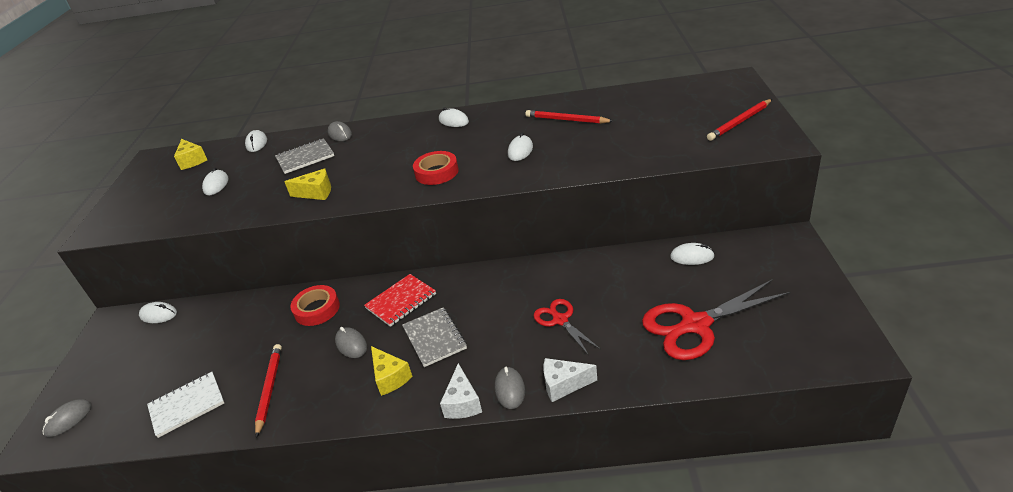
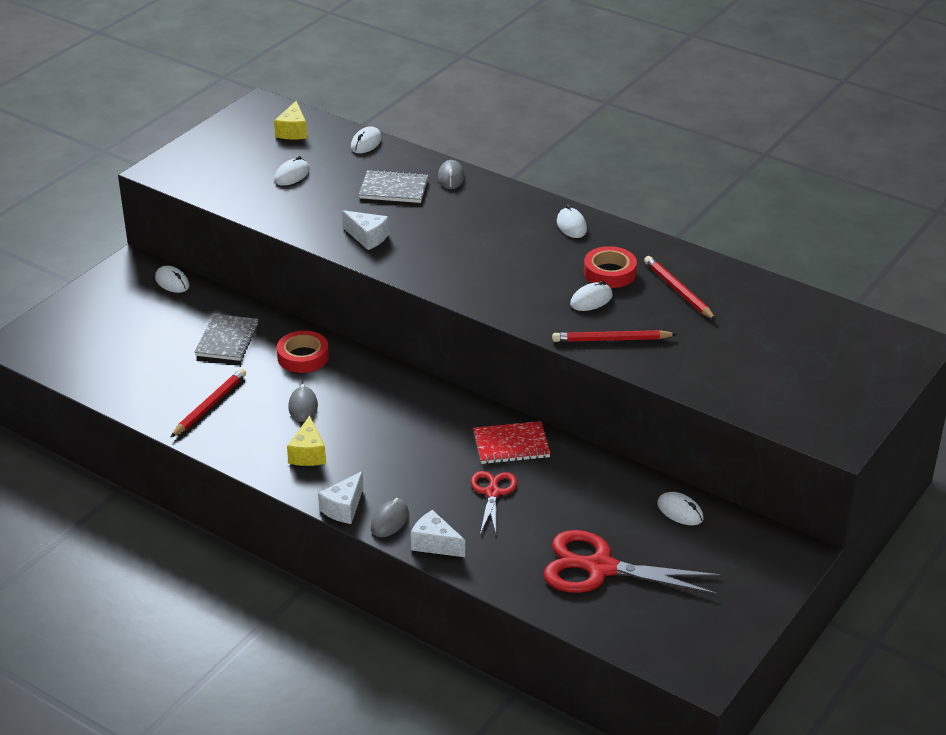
camera: 30 degrees right, 0 degrees up
grey mouse [43,399,92,437] -> none
white notebook [147,372,224,438] -> none
yellow cheese [284,169,331,200] -> white cheese [342,210,389,250]
red notebook [364,274,436,327] -> red notebook moved to [473,421,551,464]
grey notebook [402,307,467,367] -> grey notebook moved to [195,314,259,361]
red tape [413,151,459,185] -> red tape moved to [584,246,637,288]
red pencil [707,99,772,141] -> red pencil moved to [552,330,678,342]

